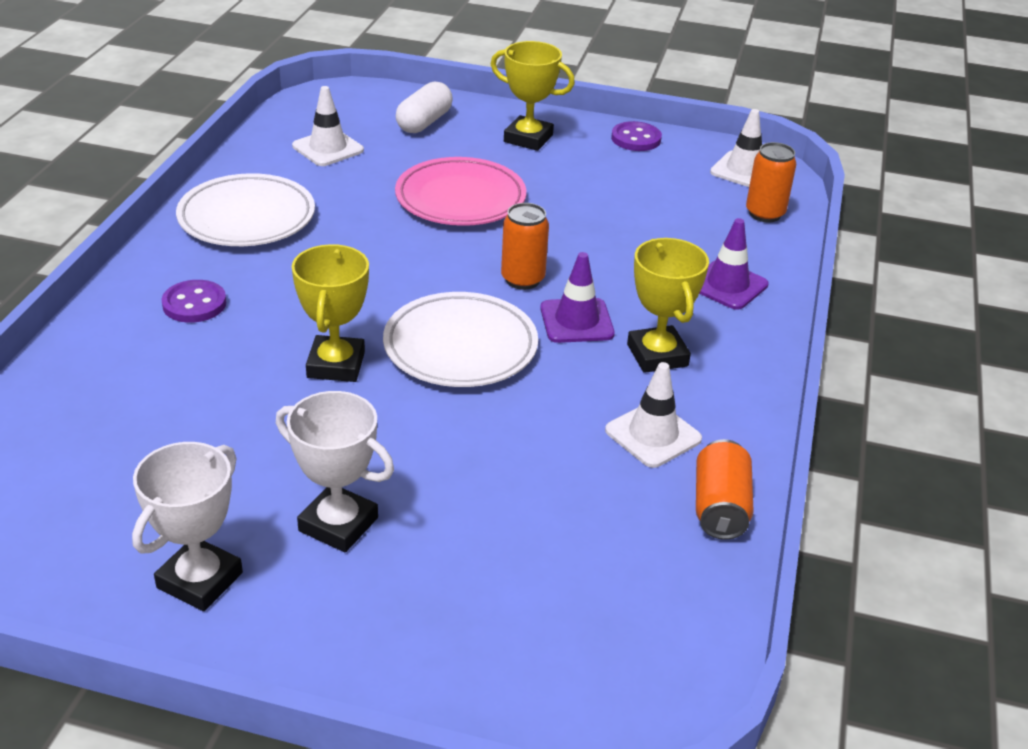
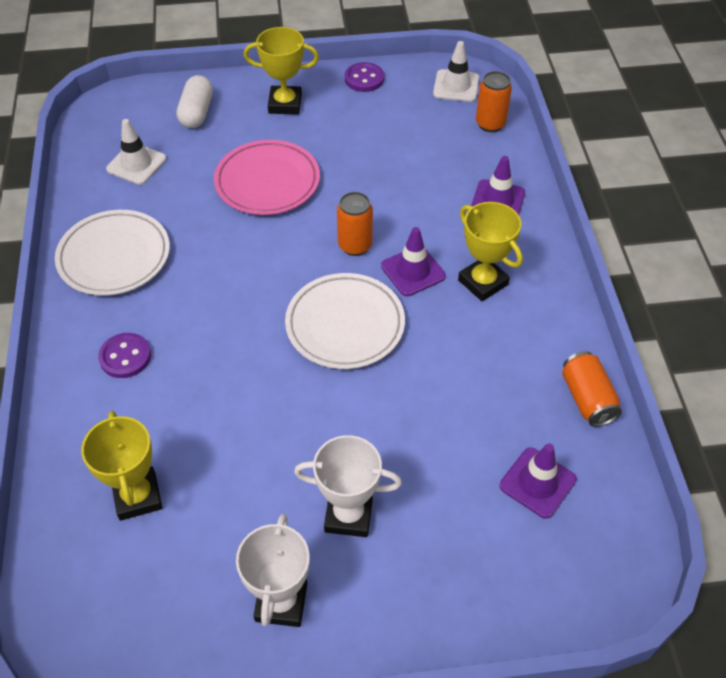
camera: 20 degrees left, 15 degrees up
yellow trophy [292,244,369,382] -> yellow trophy moved to [81,411,162,521]
white traffic cone [605,362,702,468] -> none
none -> purple traffic cone [500,443,577,519]

